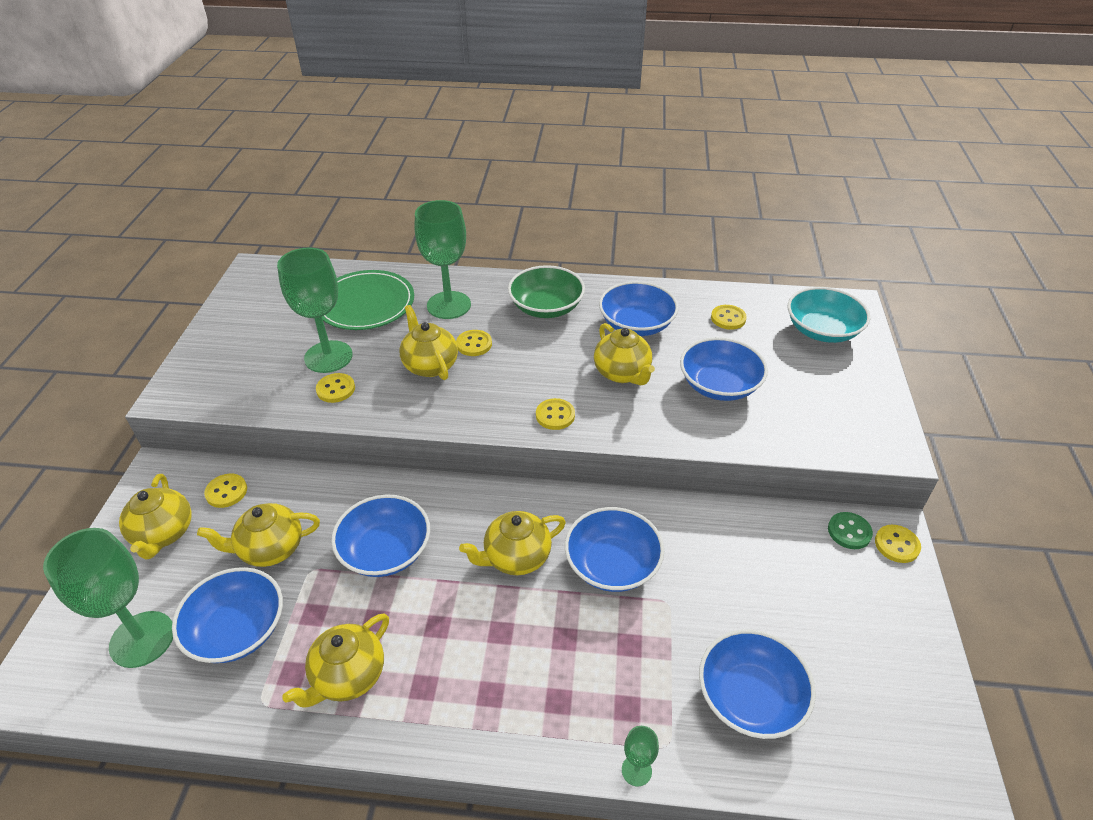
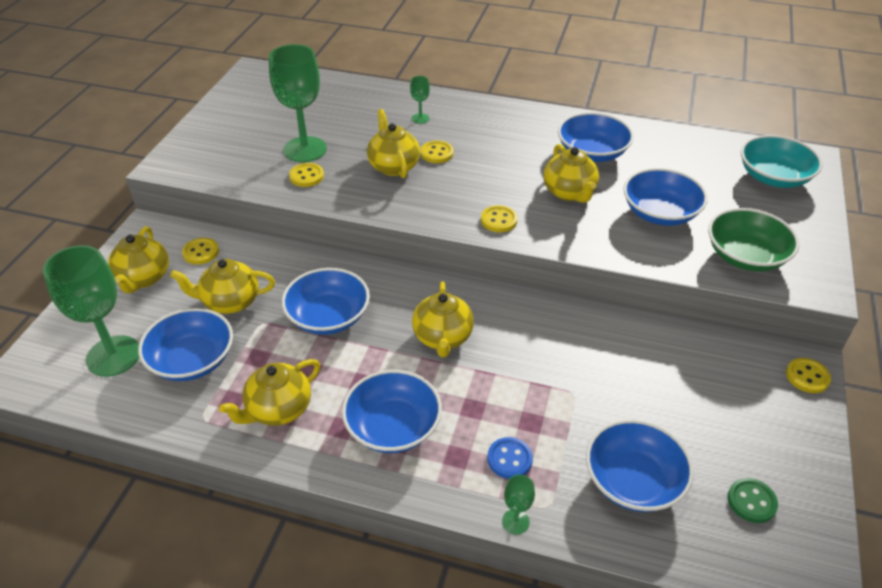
camera: 10 degrees right, 0 degrees up
green plate [322,270,414,330] -> none
green goblet [415,200,471,319] -> green goblet [410,76,430,124], size x0.44
yellow teapot [459,511,566,575] -> yellow teapot turned 75 degrees counterclockwise [412,281,474,357]
green bowl [508,265,585,318] -> green bowl moved to [708,208,799,272]
blue bowl [565,507,664,592] -> blue bowl moved to [342,370,442,453]
yellow button [711,305,747,330] -> none
green button [828,512,873,549] -> green button moved to [728,478,778,523]
none -> blue button [487,437,533,479]

